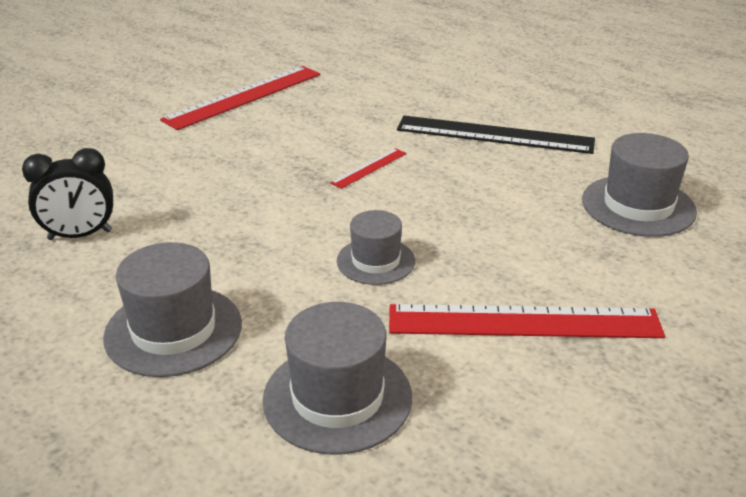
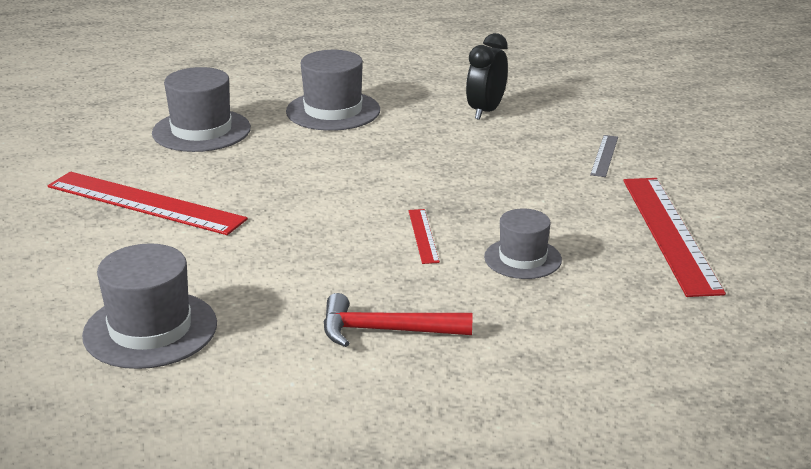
camera: 130 degrees right, 5 degrees down
grey hat [337,210,415,285] -> grey hat moved to [484,209,562,279]
red ruler [389,304,665,338] -> red ruler turned 75 degrees clockwise [48,172,248,235]
black ruler [397,116,595,154] -> red hammer [323,293,473,347]
none -> grey ruler [590,135,618,177]

